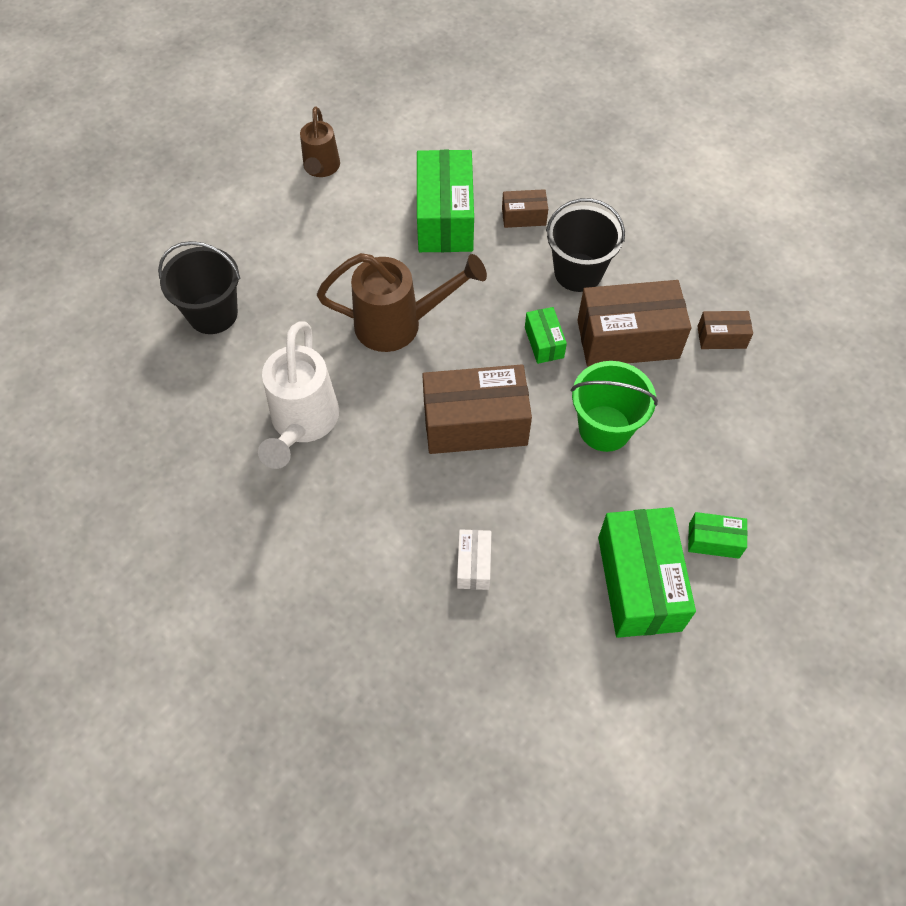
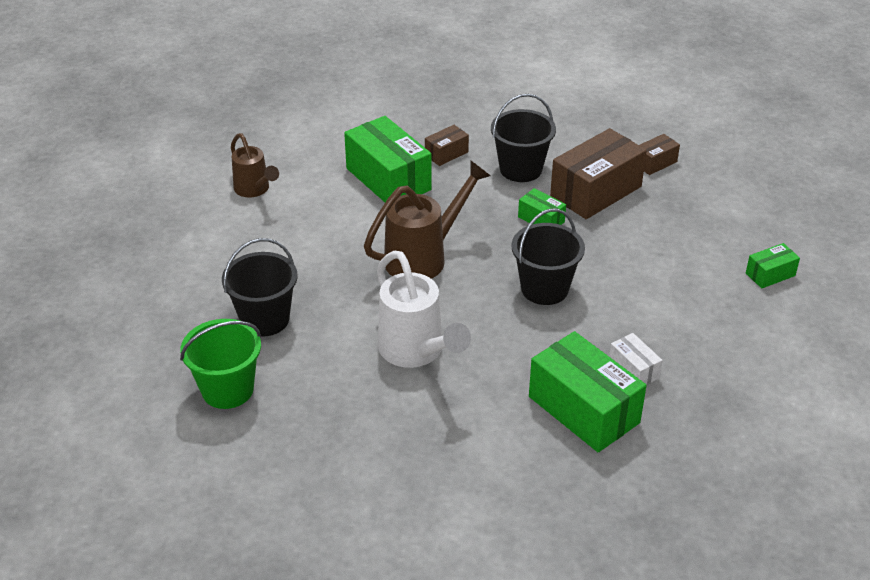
camera: 35 degrees left, 20 degrees down
brown box [422,365,532,454] -> black bucket [511,208,585,305]
green bucket [571,361,658,452] -> green bucket moved to [180,319,261,409]
green box [598,507,696,638] -> green box moved to [529,331,646,452]

